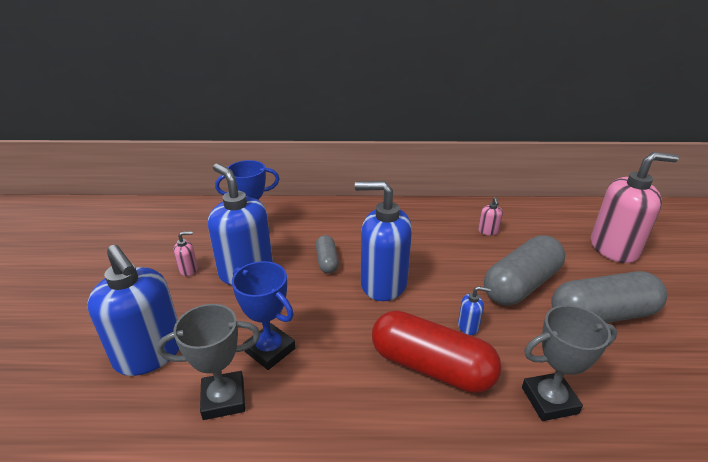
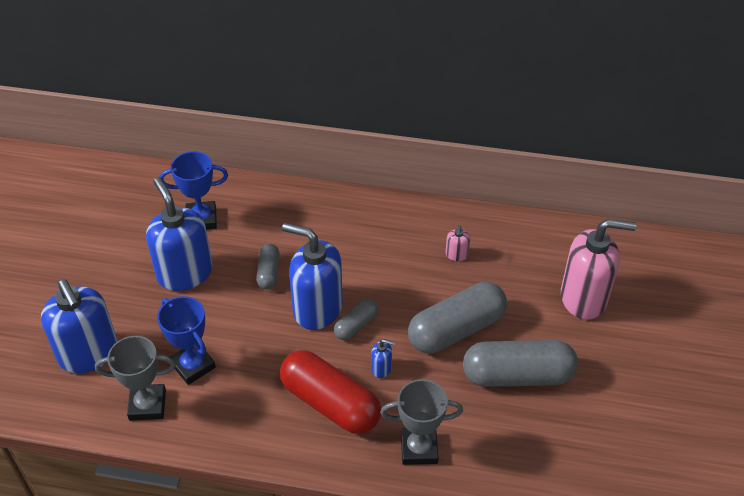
camera: 10 degrees right, 15 degrees up
pink soap dispenser [174,231,198,276] -> none
none -> grey capsule [334,299,378,340]

